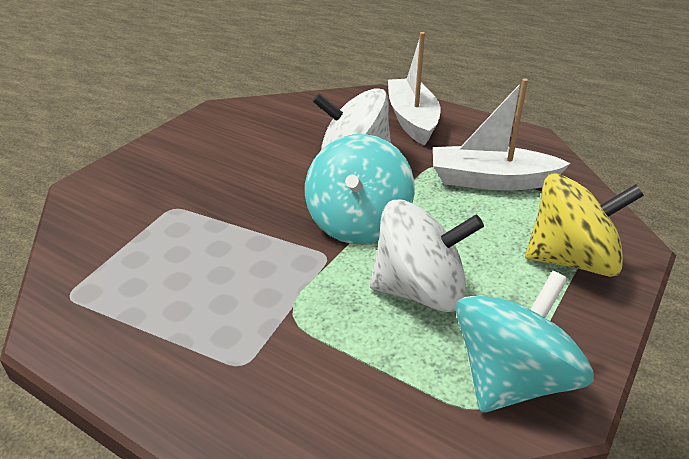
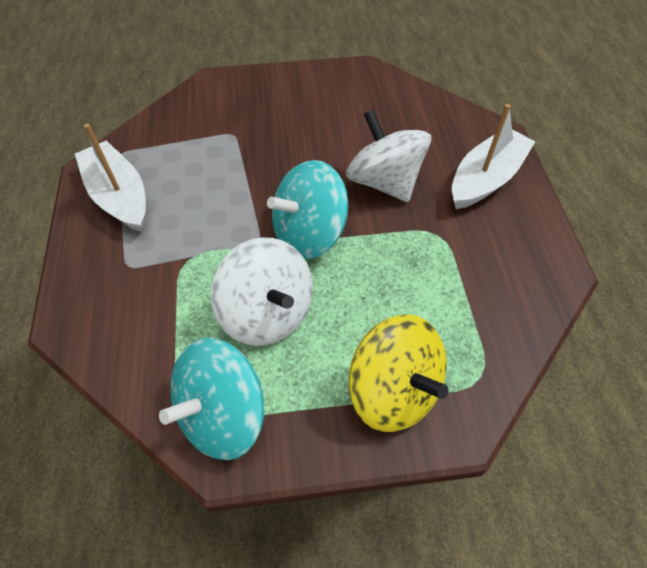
camera: 50 degrees right, 20 degrees up
white boat [433,79,571,191] -> white boat moved to [75,124,146,232]
turquoise spinning top [456,271,594,412] -> turquoise spinning top turned 135 degrees clockwise [159,338,264,460]

